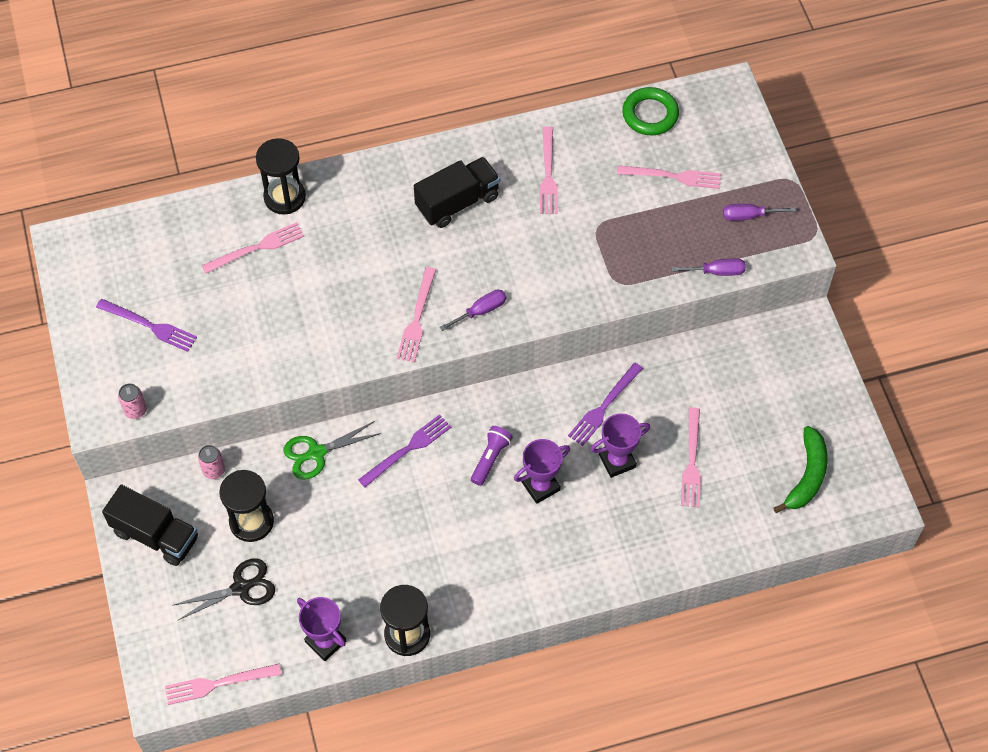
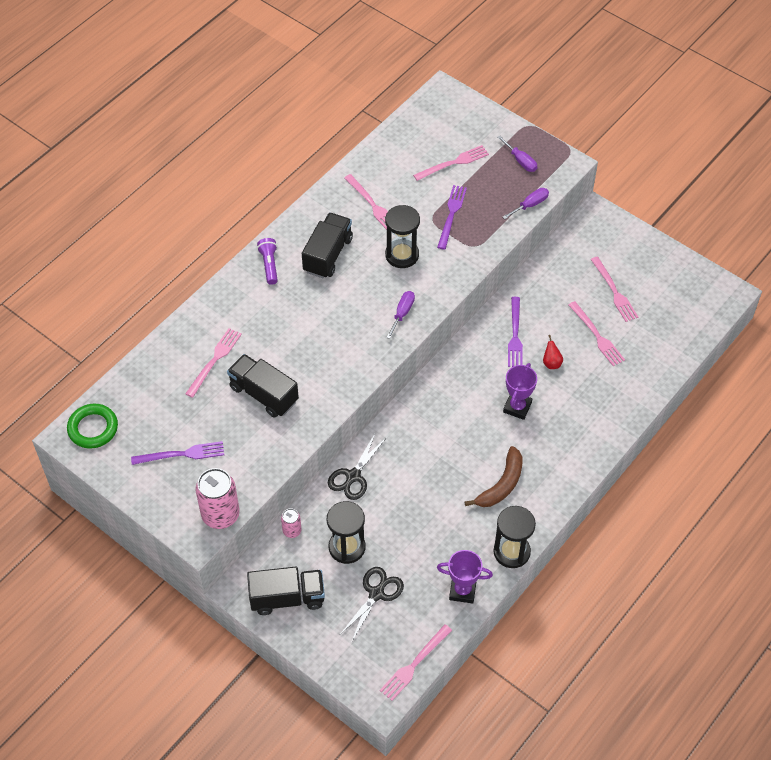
camera: 35 degrees left, 5 degrees down
pink can [118,383,147,419] -> pink can [196,468,240,529], size x1.96
black hourglass [256,138,306,215] -> black hourglass moved to [385,205,420,268]
green scissors [283,421,381,480] -> black scissors [328,434,387,500]
purple fork [358,414,451,487] -> purple fork moved to [437,185,467,250]
pink fork [397,267,436,363] -> pink fork moved to [591,256,638,322]
purple flashlight [471,426,513,486] -> purple flashlight moved to [257,238,278,285]
purple trophy [591,413,650,478] -> red pear [543,335,563,369]
green ring [622,87,679,135] -> green ring moved to [67,404,118,449]
purple screwdriver [723,204,796,221] -> purple screwdriver turned 90 degrees counterclockwise [497,136,537,172]
green banana [774,426,827,513] -> none
none -> black truck [227,354,299,418]
none -> brown banana [465,446,523,507]

